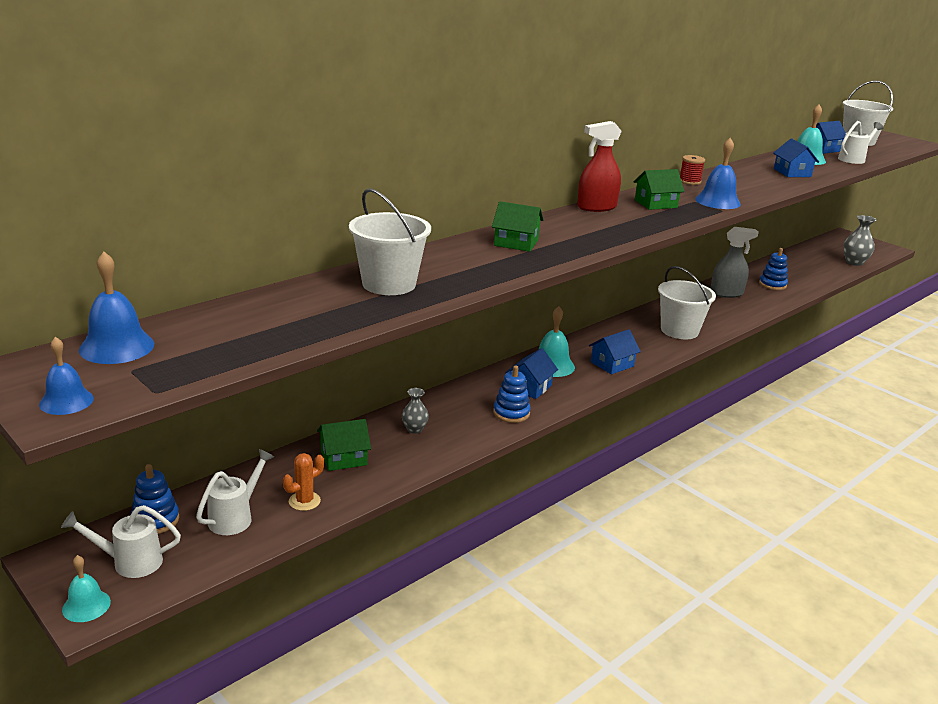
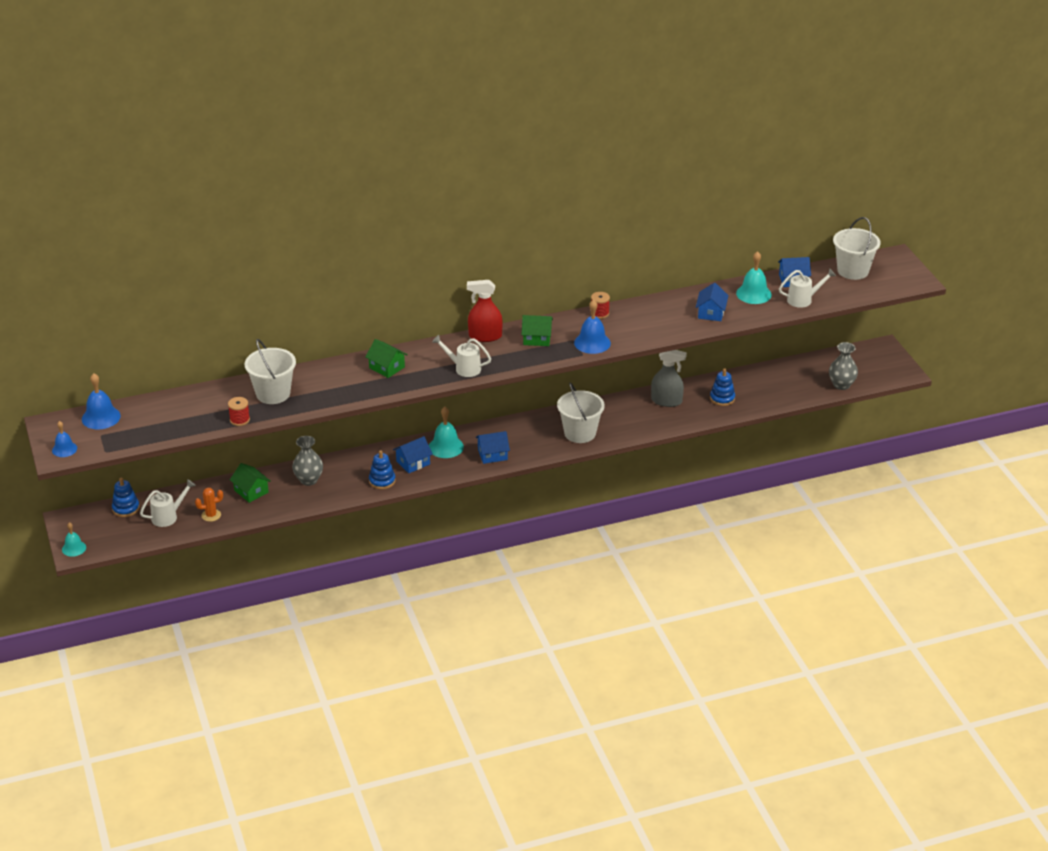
camera: 25 degrees right, 10 degrees up
white watering can [61,505,181,578] -> white watering can moved to [432,335,491,377]
green house [317,419,371,471] -> green house turned 45 degrees clockwise [230,463,271,503]
grey vase [402,388,429,434] -> grey vase [292,436,323,486], size x1.65
none -> red spool [228,397,250,426]

